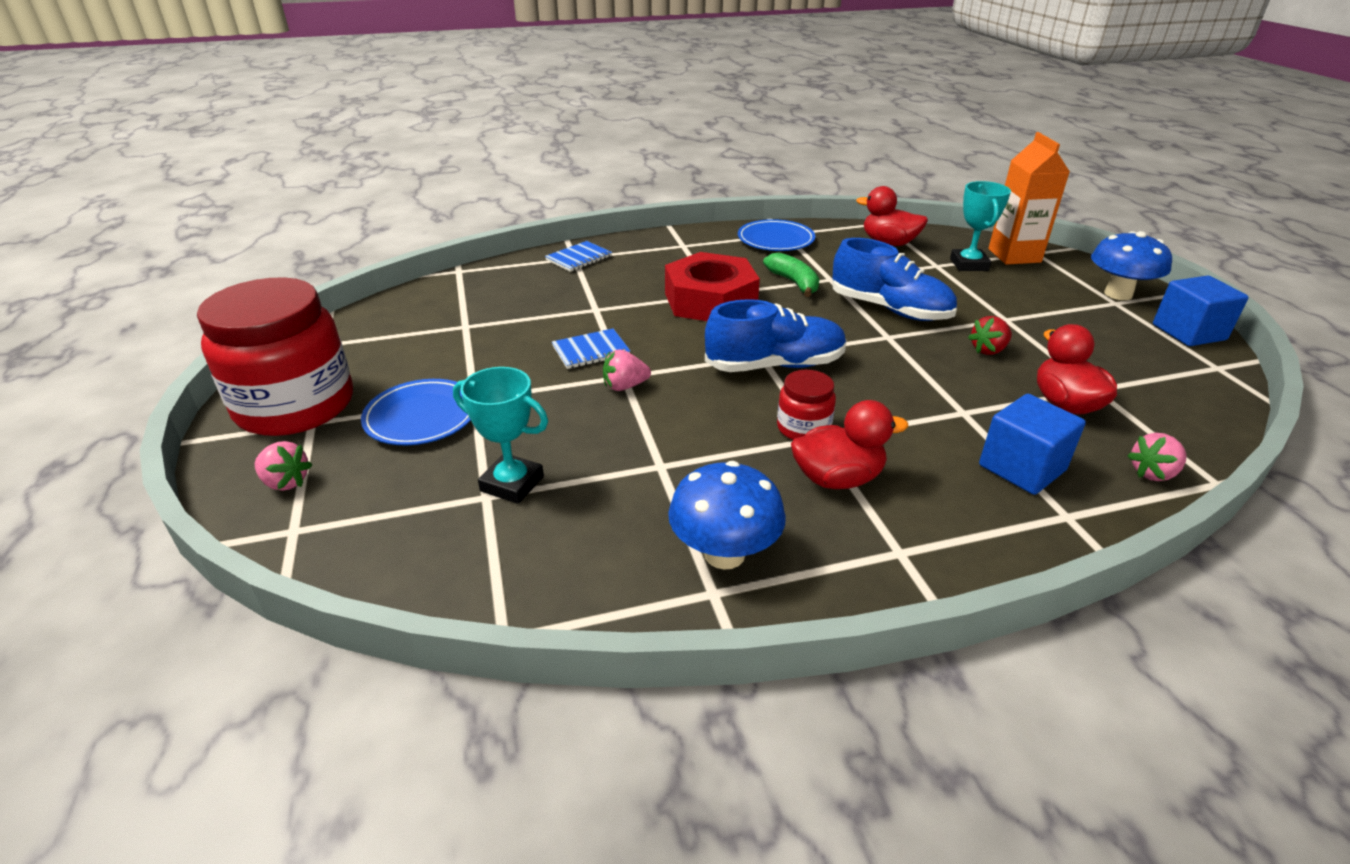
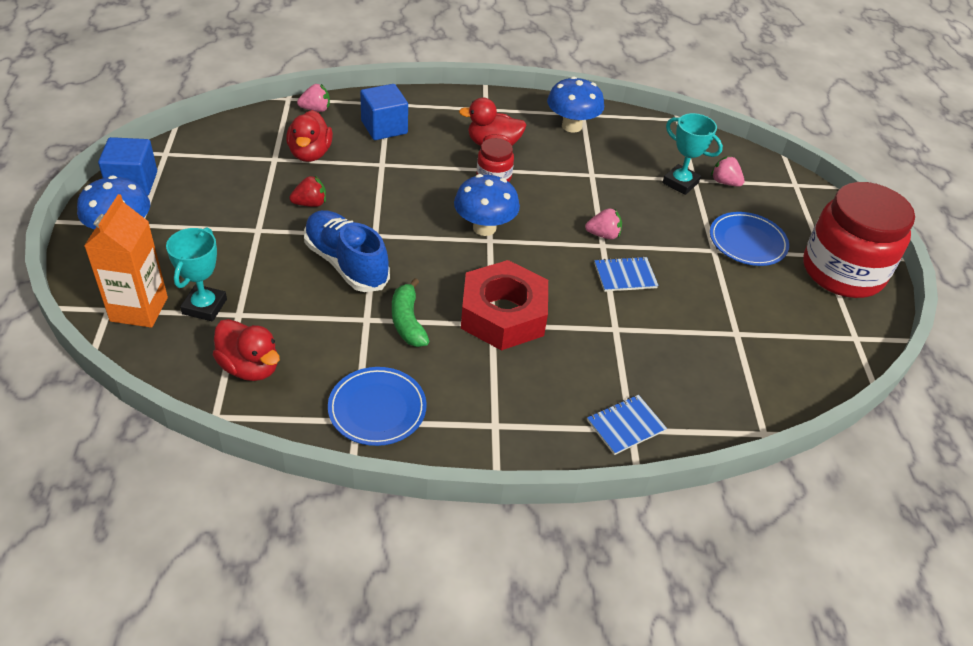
camera: 170 degrees left, 10 degrees up
pink strawberry [255,441,312,491] -> pink strawberry moved to [711,156,744,187]
blue shoe [705,299,847,372] -> blue mushroom [454,174,520,236]

